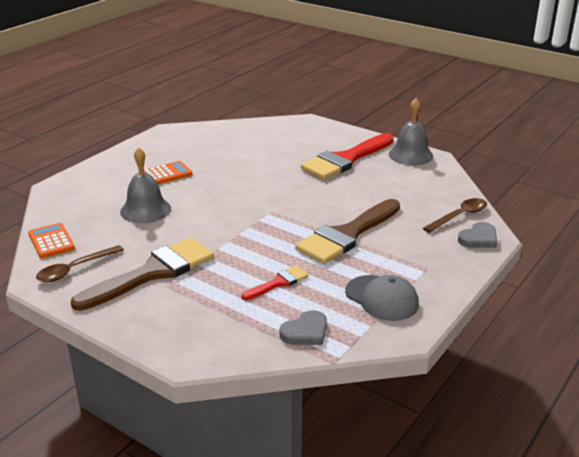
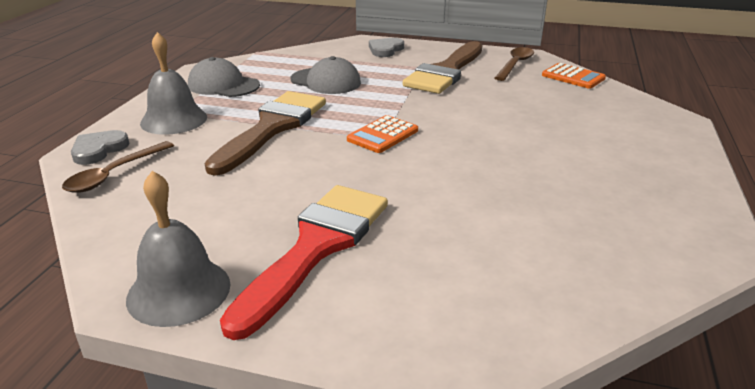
camera: 160 degrees right, 0 degrees up
grey bell [120,147,171,223] -> grey bell moved to [140,32,207,135]
orange calculator [144,161,192,184] -> orange calculator moved to [347,115,418,153]
red brush [241,265,309,300] -> grey cap [290,56,361,94]
grey heart [279,310,327,345] -> grey heart moved to [369,38,404,57]

